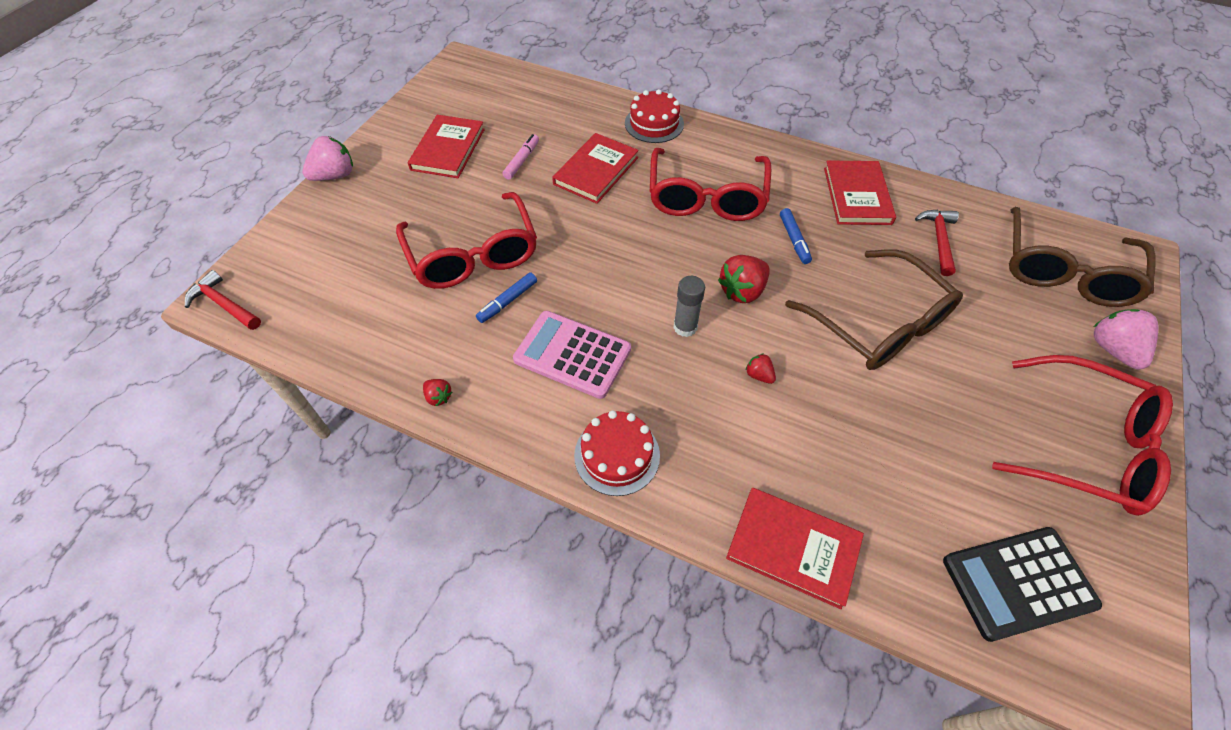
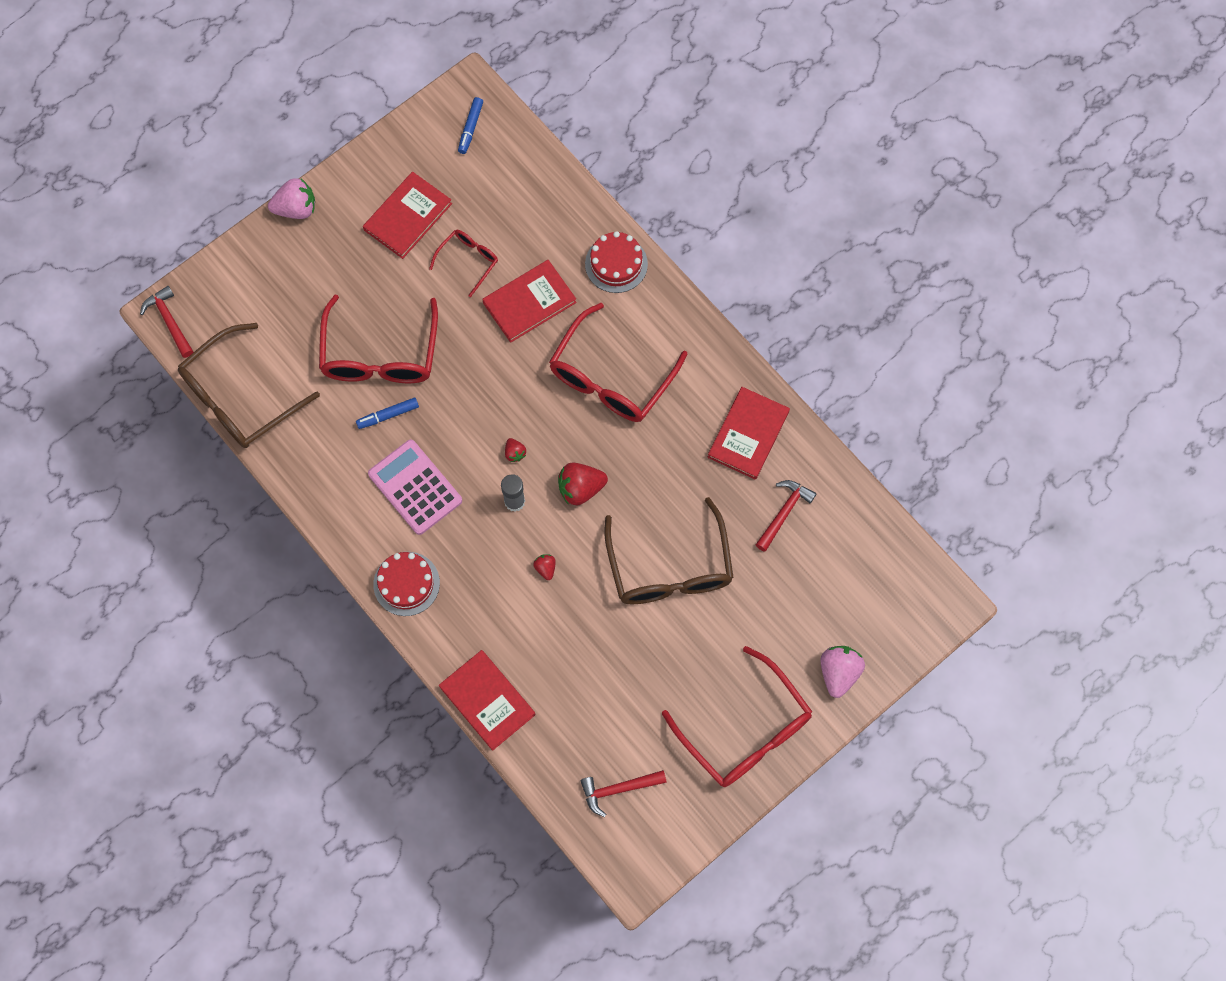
camera: 25 degrees right, 15 degrees up
red strawberry [423,379,452,406] -> red strawberry moved to [505,438,526,462]
pink marker [503,134,539,180] -> red glasses [429,230,498,297]
blue marker [780,208,812,264] -> blue marker moved to [458,97,483,154]
black calculator [943,527,1102,642] -> red hammer [581,770,667,817]
brown glasses [1009,207,1156,307] -> brown glasses moved to [178,323,320,448]

